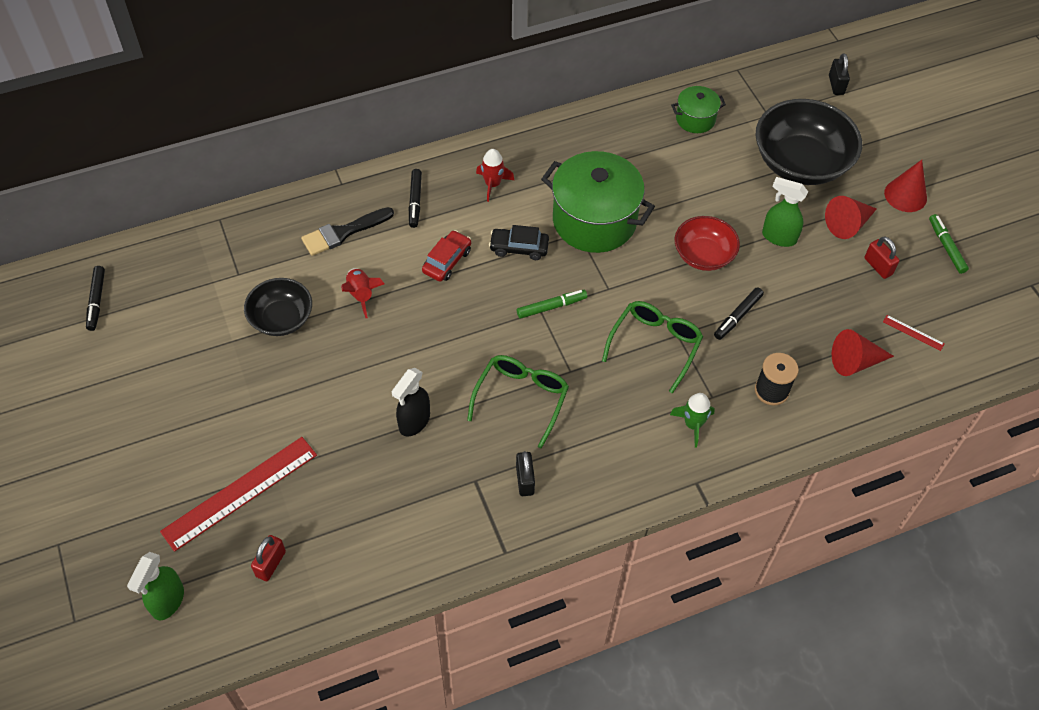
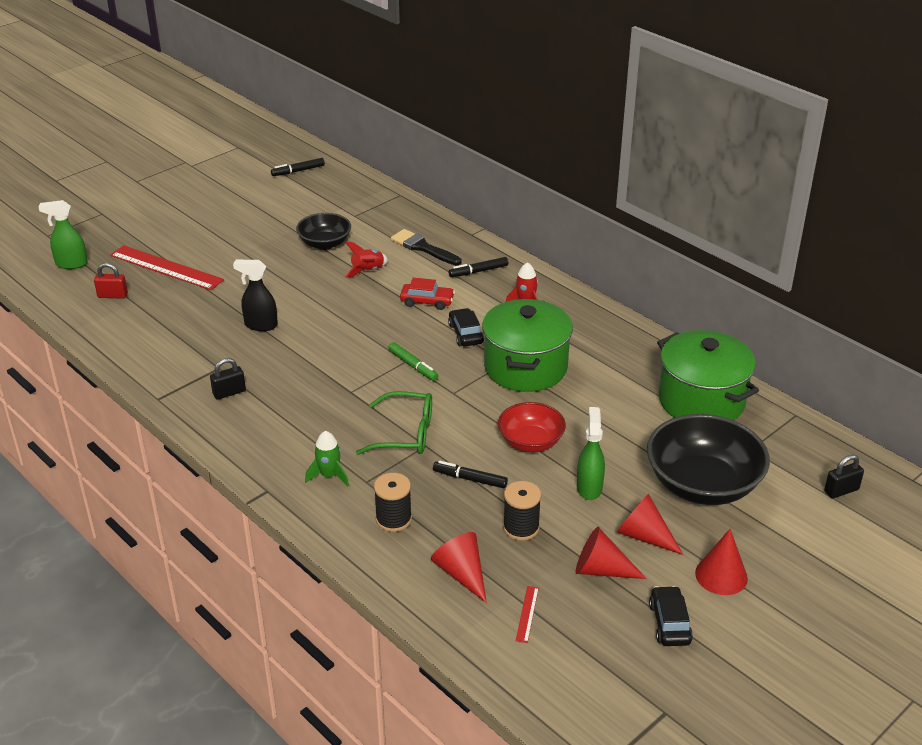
camera: 70 degrees right, 20 degrees down
green glasses [467,355,569,449] -> none
green pot [671,86,726,133] -> green pot [657,330,759,420], size x1.99
red padlock [864,236,900,279] -> red cone [576,527,647,579]
green marker [929,214,969,274] -> black car [649,586,693,646]
none -> black spool [503,481,541,541]

